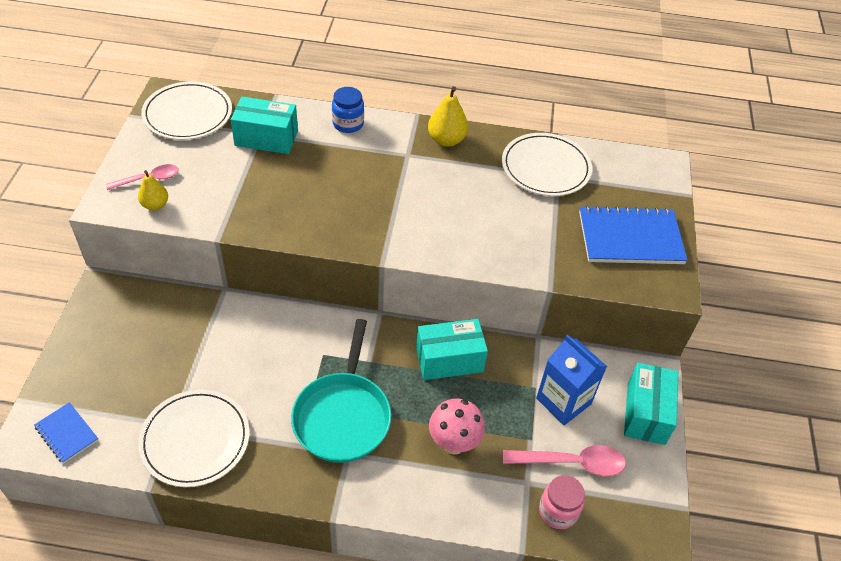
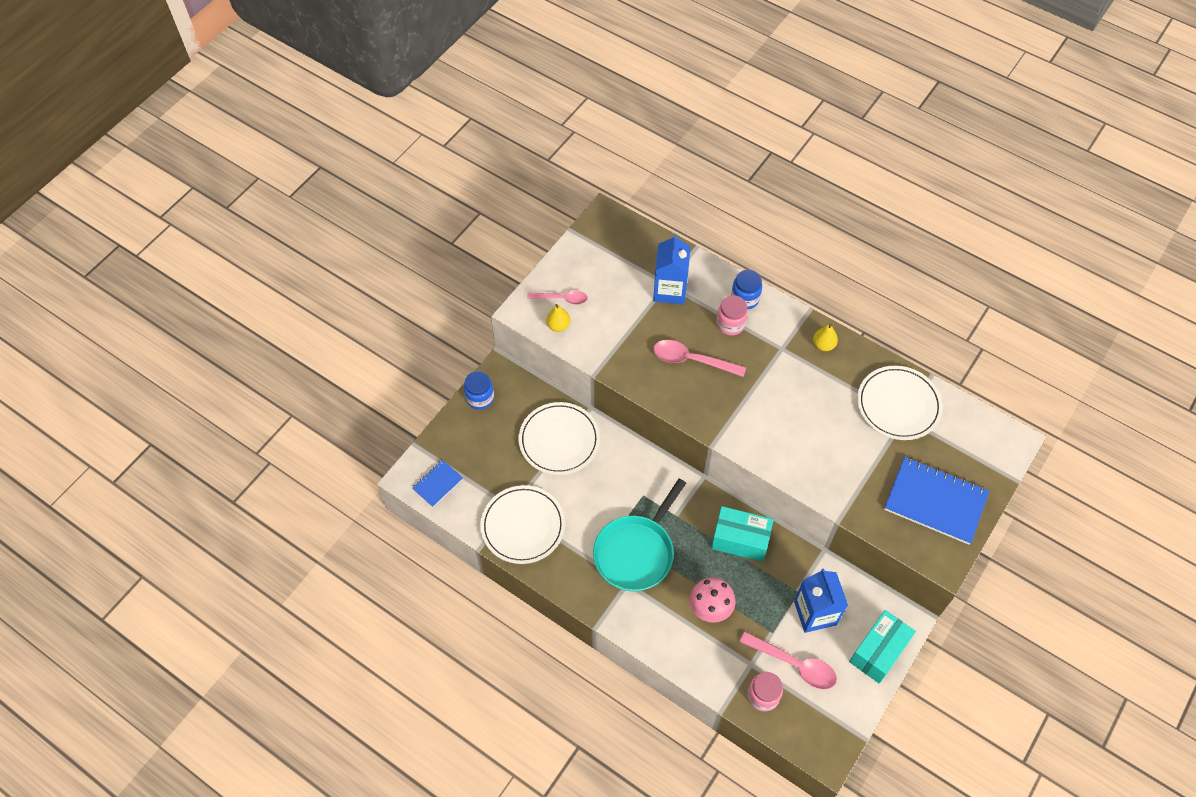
camera: 30 degrees right, 10 degrees up
blue notebook [34,402,98,463] -> blue notebook turned 60 degrees clockwise [412,460,463,507]
white plate [141,81,232,140] -> white plate moved to [519,402,600,475]
turquoise box [231,97,298,154] -> blue carton [653,234,691,304]
yellow pear [428,86,468,147] -> yellow pear [813,324,838,351], size x0.66
none -> blue jar [464,371,494,410]
none -> pink spoon [653,340,746,377]
none -> pink jar [716,295,748,335]

